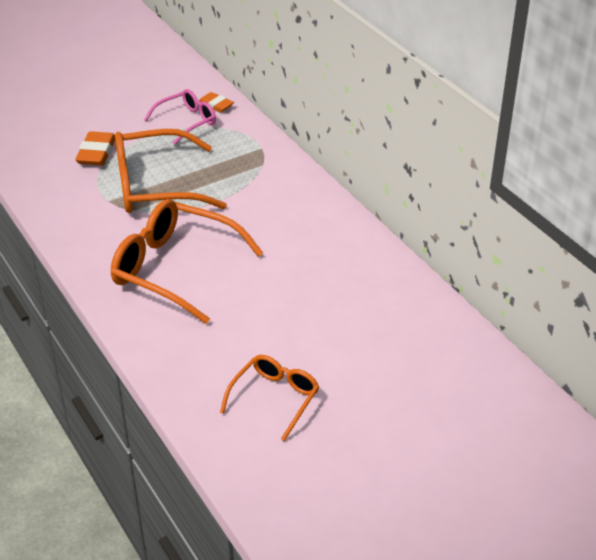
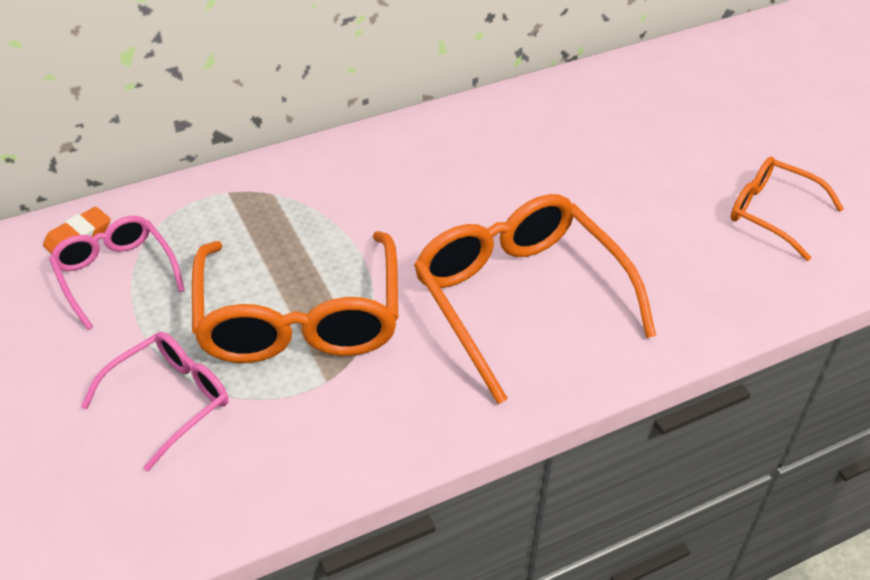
camera: 85 degrees left, 5 degrees up
orange eraser [75,131,115,166] -> pink glasses [81,332,228,471]
orange glasses [111,199,263,324] -> orange glasses turned 120 degrees clockwise [414,194,656,404]

